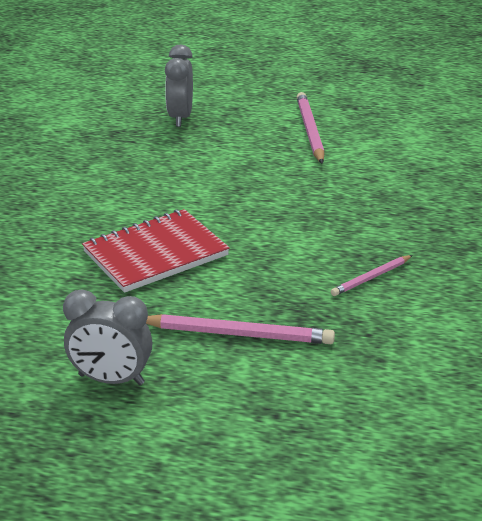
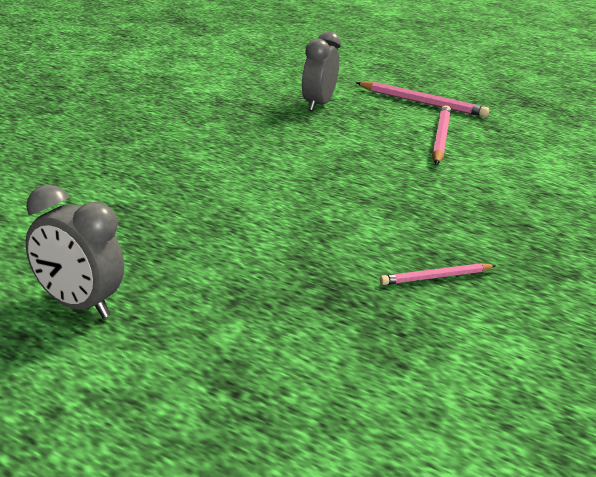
camera: 15 degrees right, 5 degrees down
red notebook [82,209,230,293] -> none
pink pencil [146,314,335,344] -> pink pencil moved to [356,82,489,117]

